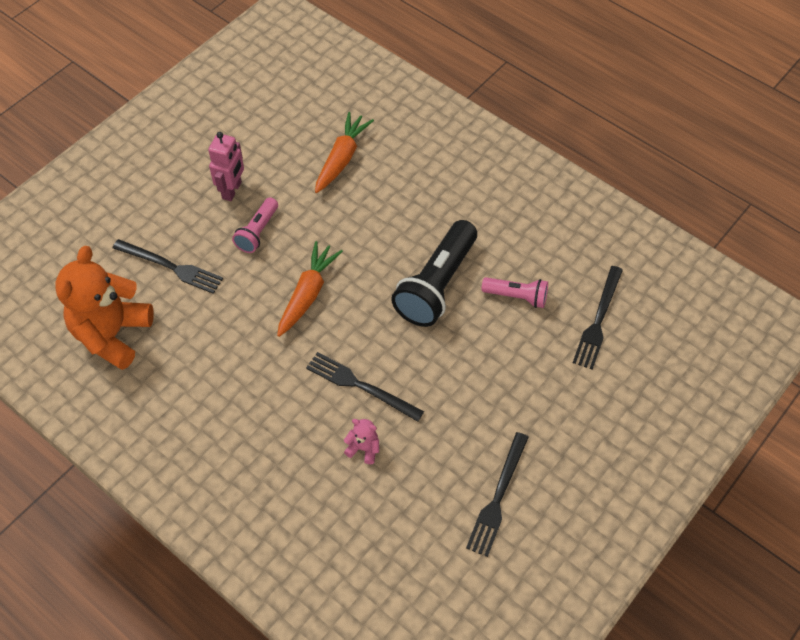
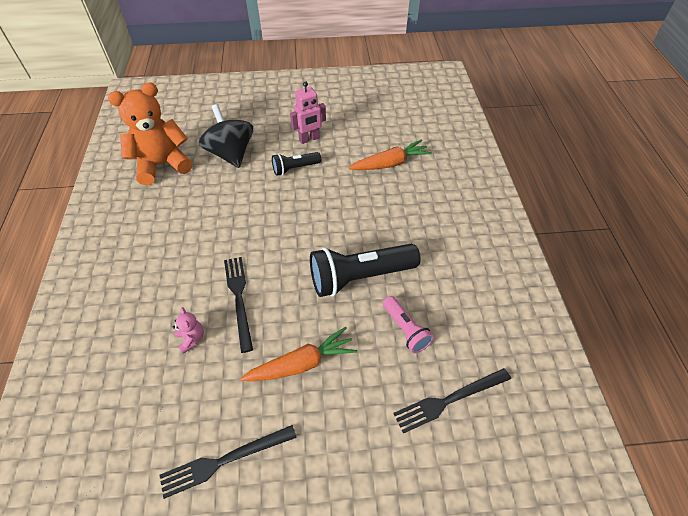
camera: 45 degrees right, 5 degrees down
black fork [113,239,223,294] -> black spinning top [199,104,253,168]
pink flashlight [232,197,278,253] -> black flashlight [272,152,321,176]
orange carrot [277,241,343,337] -> orange carrot moved to [240,327,358,381]

